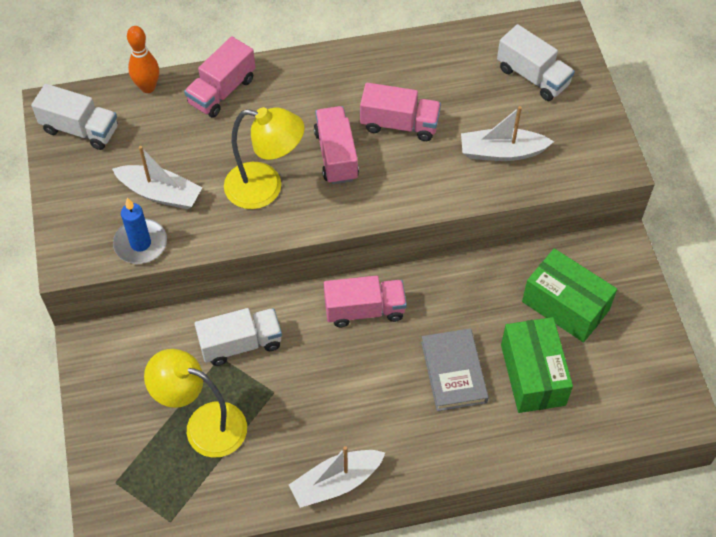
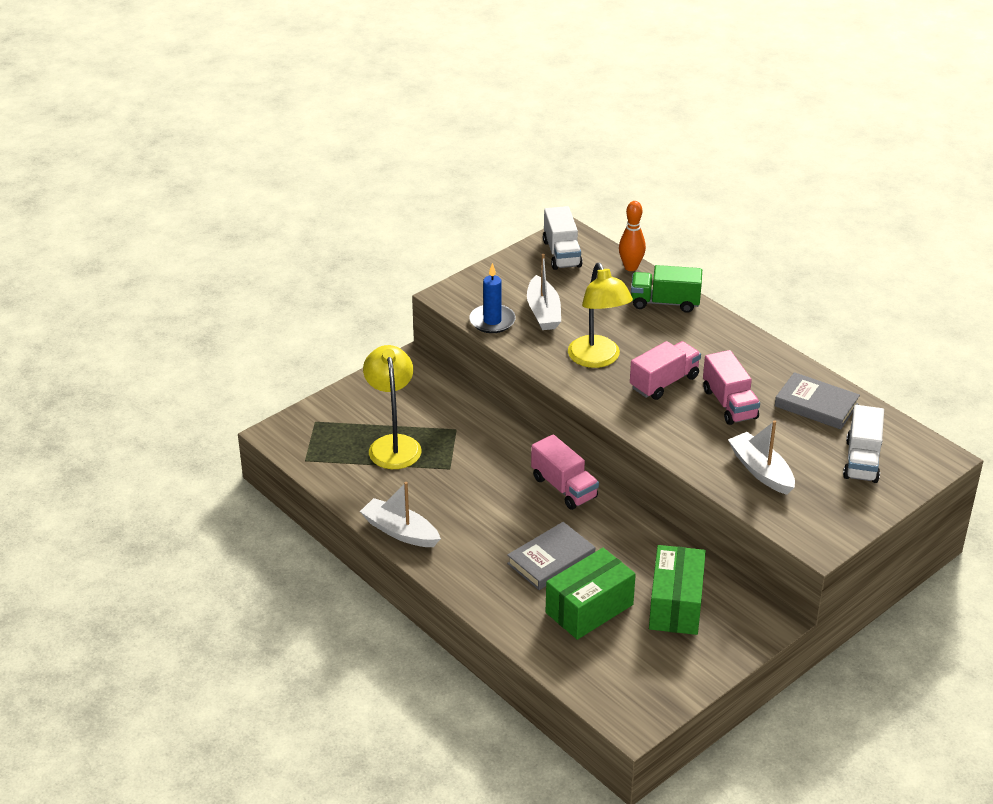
camera: 60 degrees right, 20 degrees down
pink truck [184,36,255,118] -> green truck [631,265,702,313]
white truck [195,308,282,366] -> none
none -> grey book [775,372,860,430]

